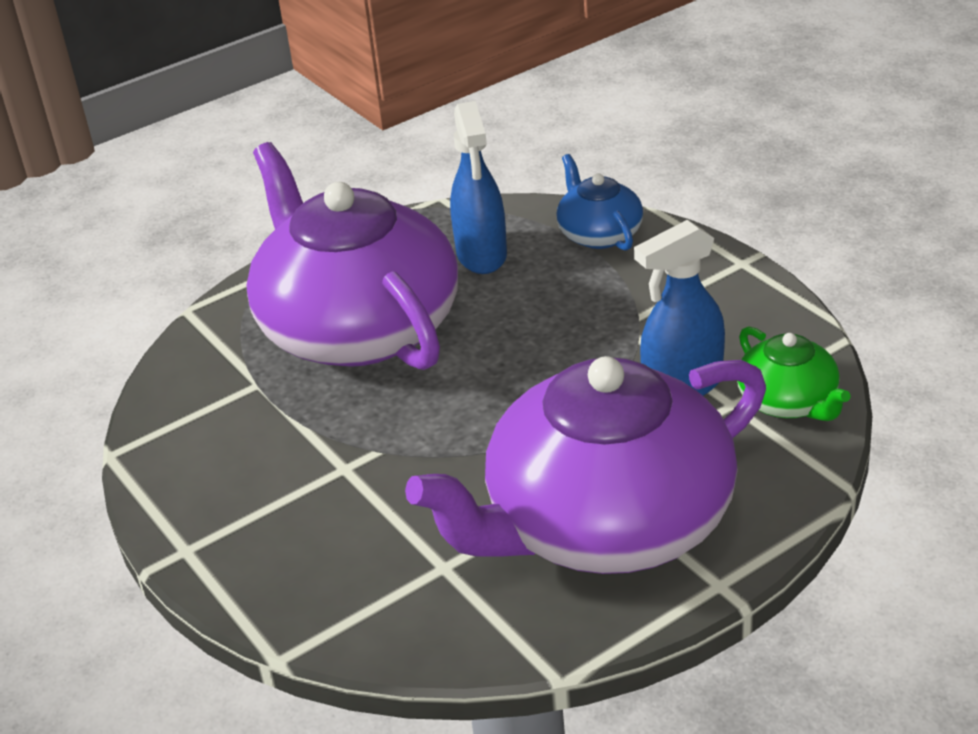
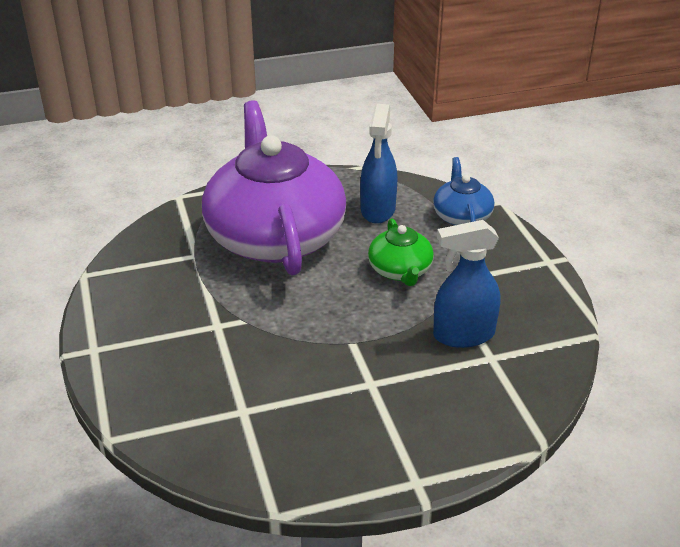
camera: 15 degrees right, 0 degrees up
purple teapot [405,356,766,574] -> none
green teapot [737,326,850,421] -> green teapot moved to [368,218,434,286]

